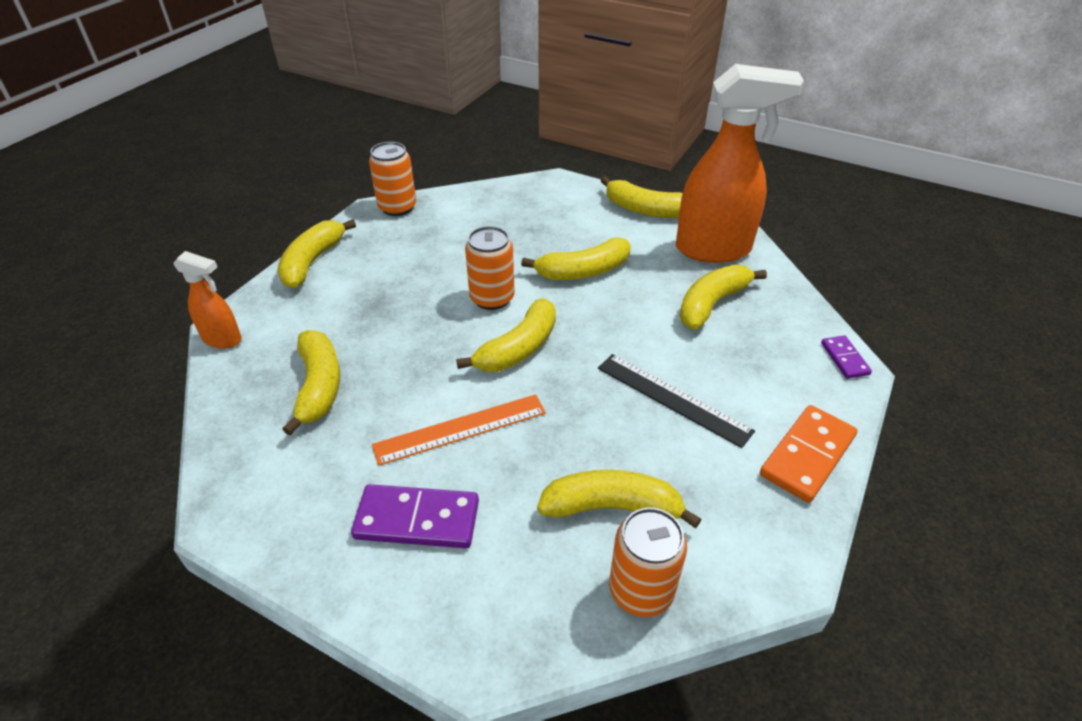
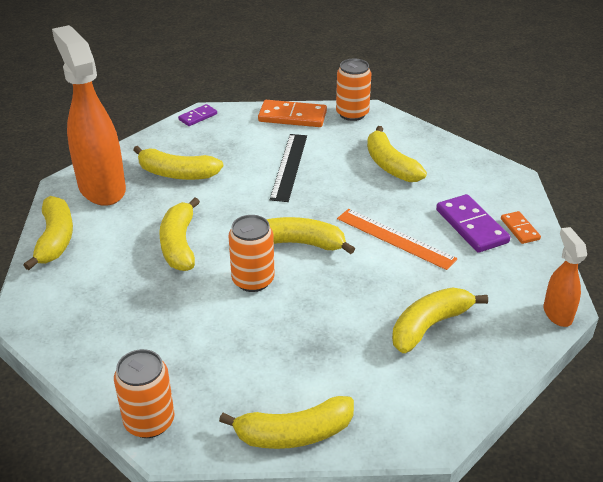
camera: 120 degrees left, 5 degrees down
orange spray bottle [173,251,242,349] -> orange spray bottle moved to [544,227,587,327]
yellow banana [521,237,631,280] -> yellow banana turned 135 degrees counterclockwise [159,198,200,271]
orange can [609,508,687,617] -> orange can moved to [336,59,371,121]
none -> orange domino [501,211,541,244]

